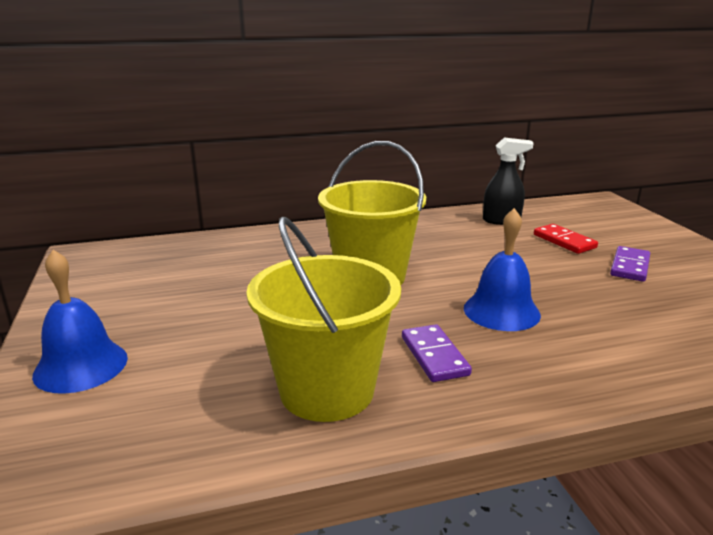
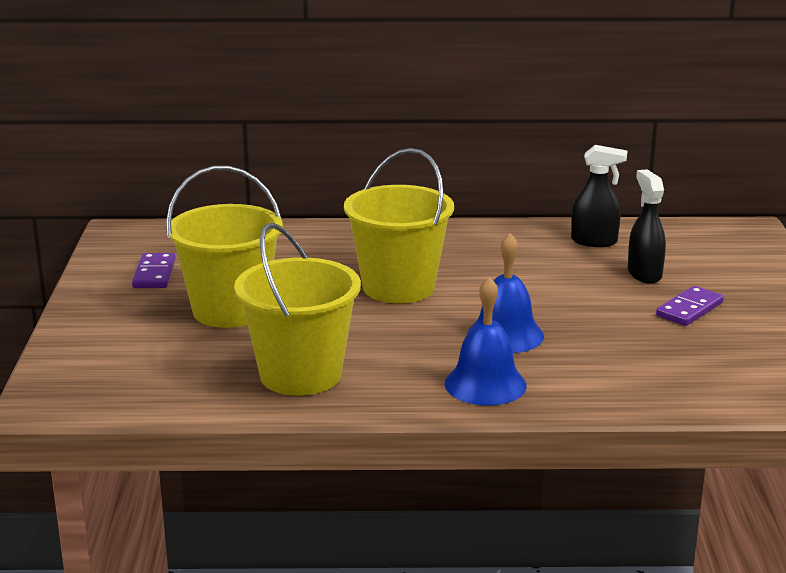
camera: 15 degrees right, 0 degrees up
blue bell [32,250,128,394] -> blue bell moved to [445,277,527,406]
purple domino [402,324,472,382] -> purple domino moved to [132,253,176,288]
red domino [534,224,598,254] -> black spray bottle [628,169,666,284]
none -> yellow bucket [166,166,283,328]

